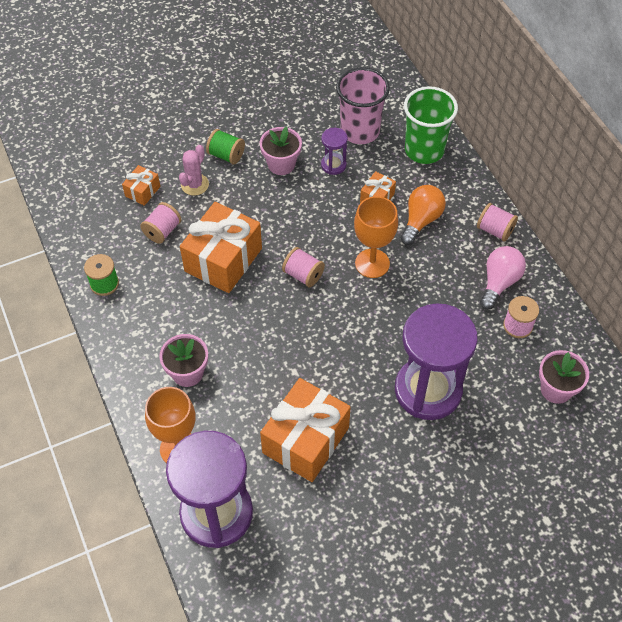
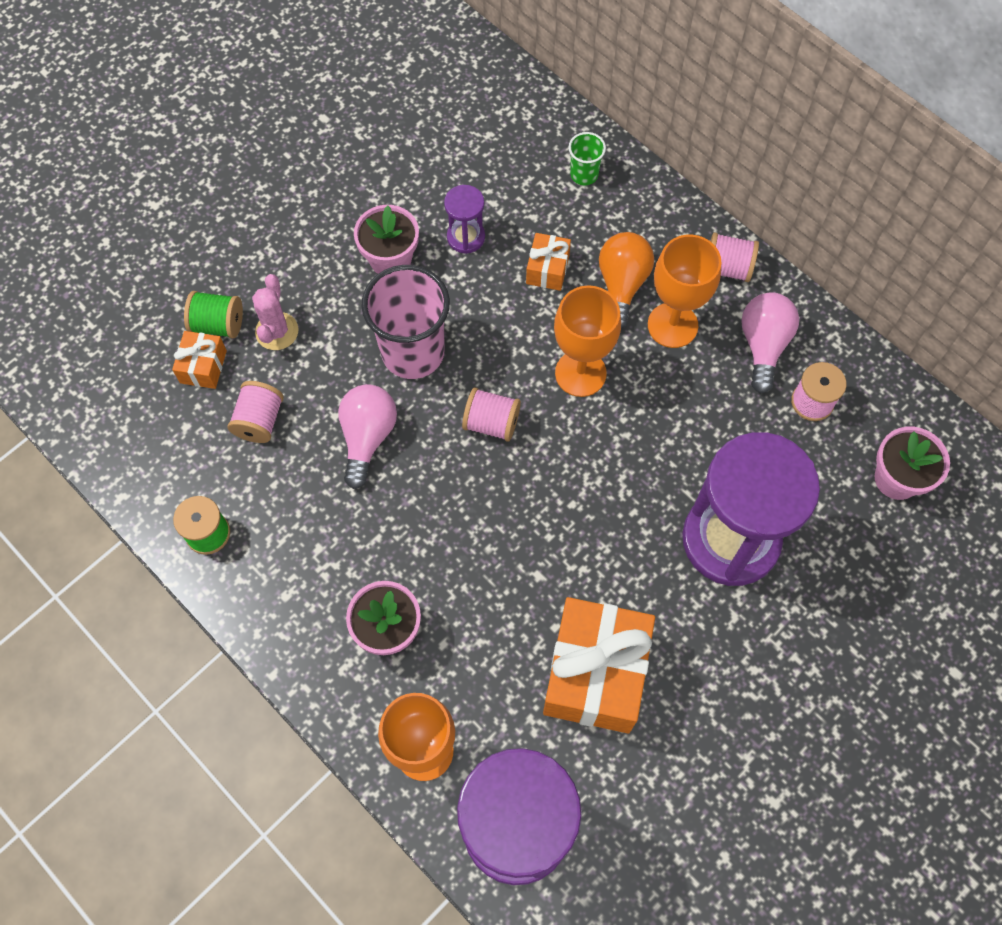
camera: 20 degrees left, 10 degrees up
orange gift [180,202,262,293] -> pink light bulb [338,384,397,489]
green spool [206,129,245,164] -> green spool moved to [184,291,243,338]
pink cup [336,67,390,144] -> pink cup moved to [361,265,450,379]
green cup [404,86,458,164] -> green cup [569,132,606,185], size x0.47
none -> orange goblet [648,234,721,348]

